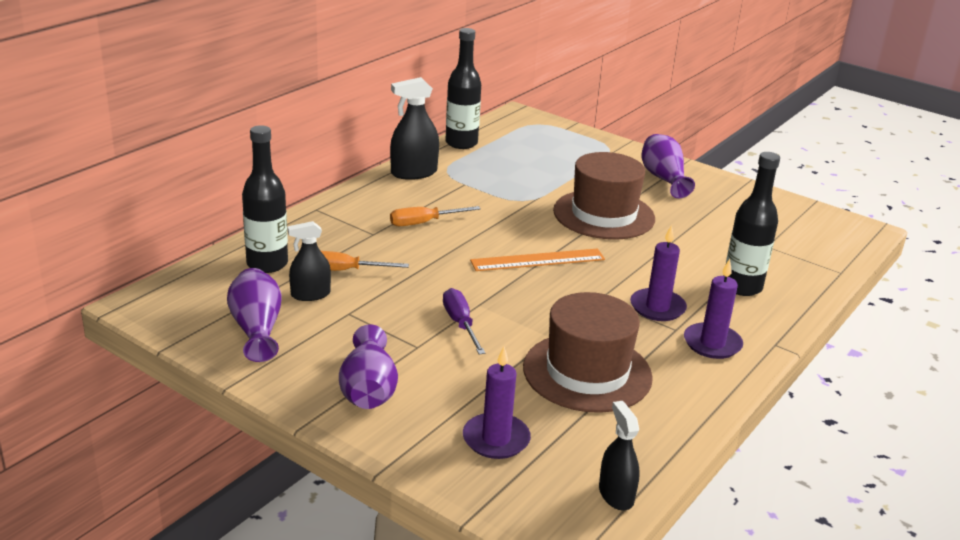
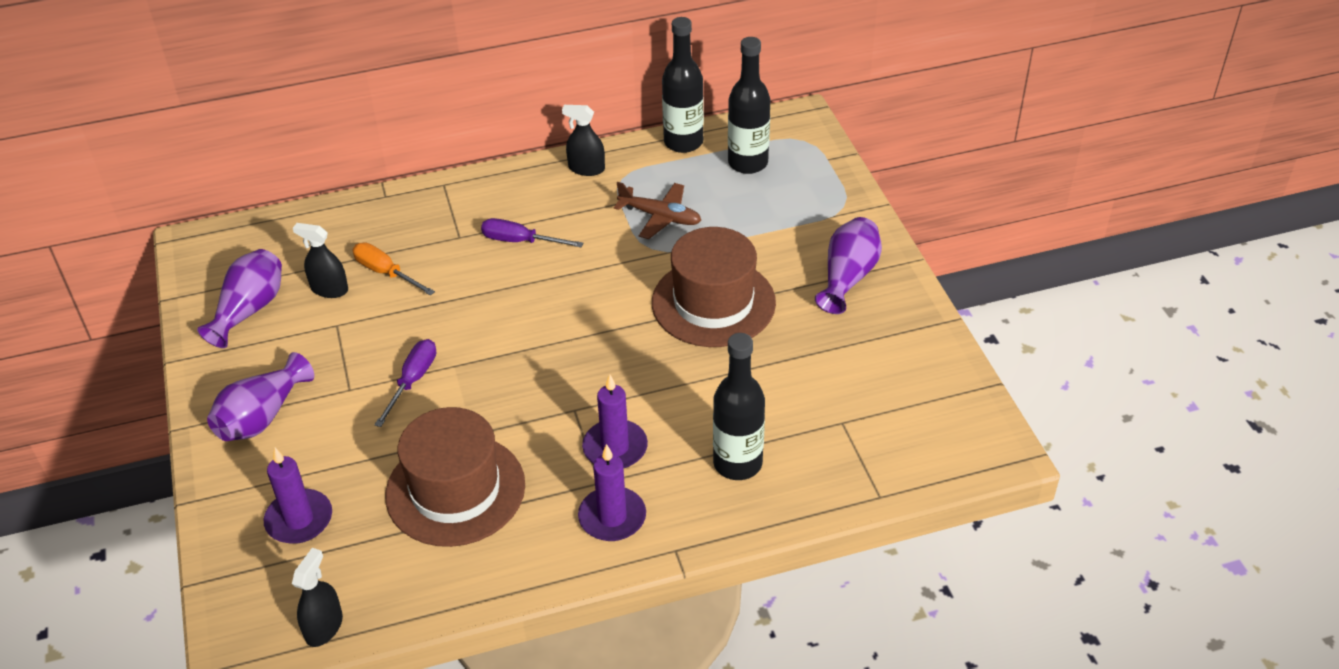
camera: 40 degrees right, 15 degrees up
black bottle [242,125,288,273] -> black bottle moved to [728,37,770,174]
black spray bottle [390,77,439,180] -> black spray bottle [562,105,605,176], size x0.67
orange screwdriver [390,206,481,226] -> purple screwdriver [481,218,584,247]
orange ruler [470,248,605,271] -> none
none -> brown plane [614,182,701,239]

